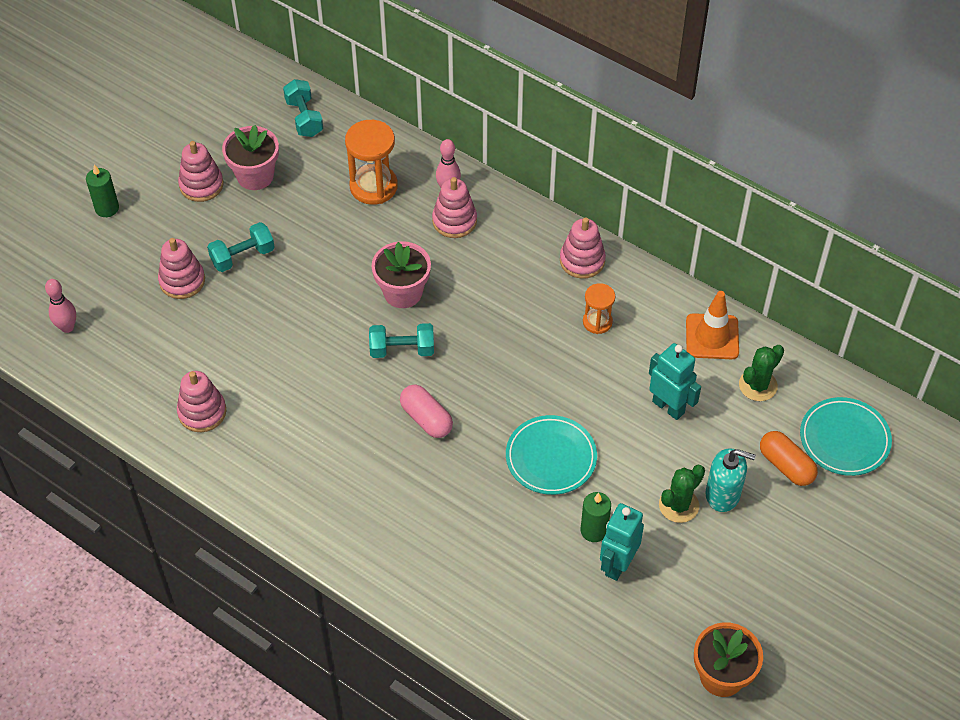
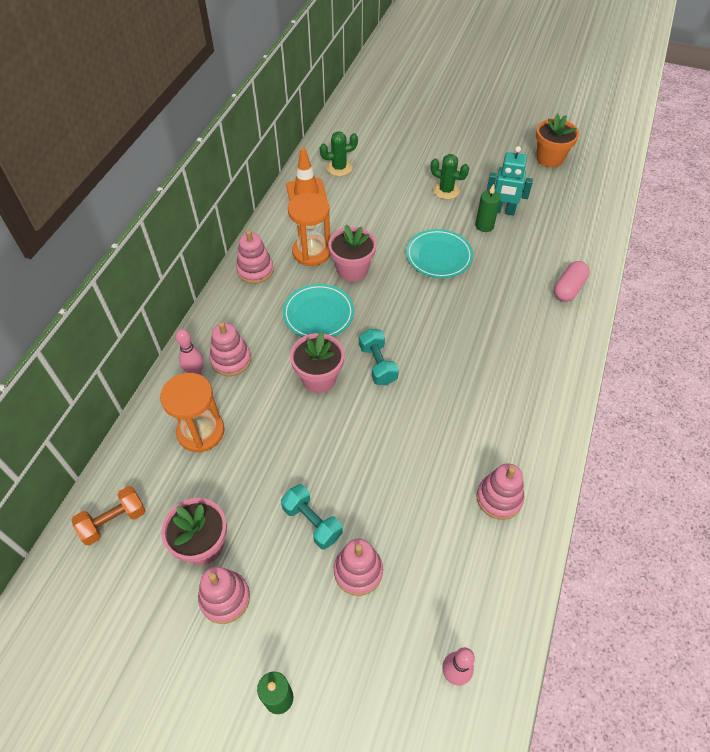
camera: 105 degrees left, 0 degrees up
turquoise dumbbell [283,79,323,137] -> orange dumbbell [72,486,146,546]
pink capsule [400,385,453,438] -> pink capsule moved to [554,261,590,302]
orange hourglass [583,283,615,334] -> orange hourglass [288,193,330,266], size x1.71
turquoise robot [649,343,701,420] -> none
turquoise soap dispenser [706,448,756,512] -> none
green cactus [739,345,784,401] -> green cactus turned 45 degrees counterclockwise [320,131,358,176]
orange capsule [760,431,818,486] -> none
turquoise plate [800,397,892,476] -> turquoise plate moved to [283,284,354,337]
none -> pink flower pot [328,225,377,282]

